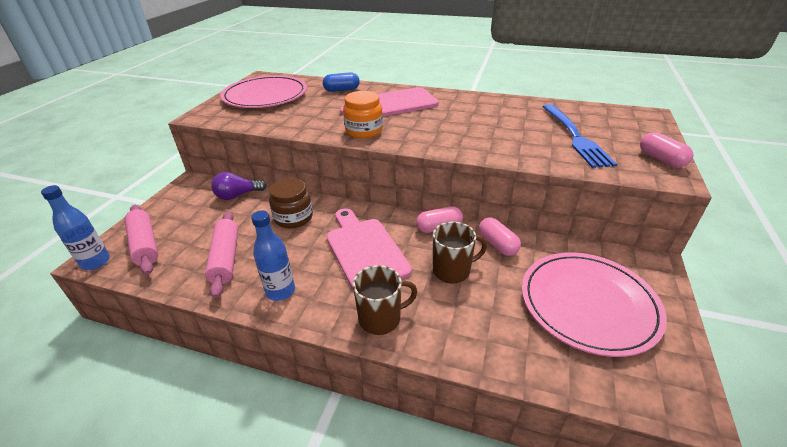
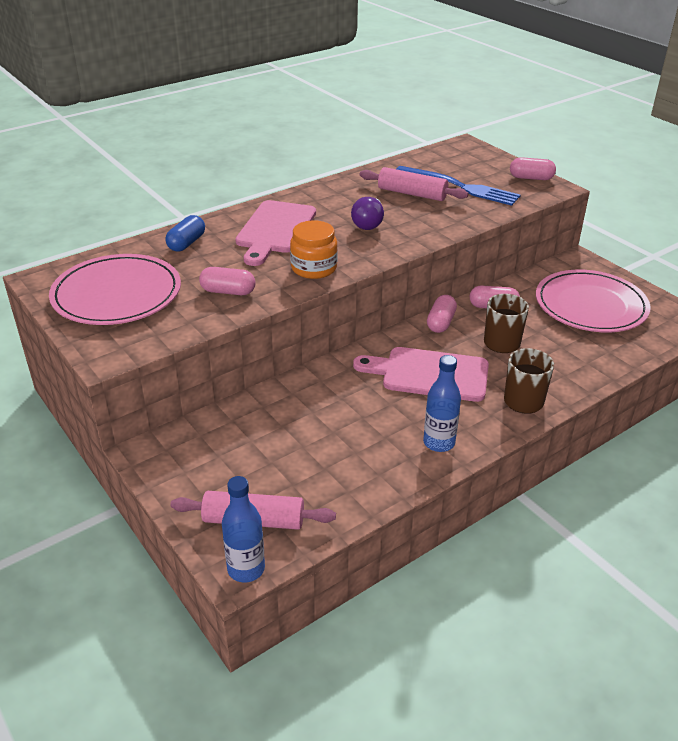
camera: 55 degrees left, 0 degrees up
pink rolling pin [205,211,238,298] -> pink rolling pin moved to [360,167,469,201]
purple light bulb [211,172,267,200] -> purple light bulb moved to [351,197,384,230]
brown jar [269,178,313,228] -> none
none -> pink capsule [199,267,256,295]

